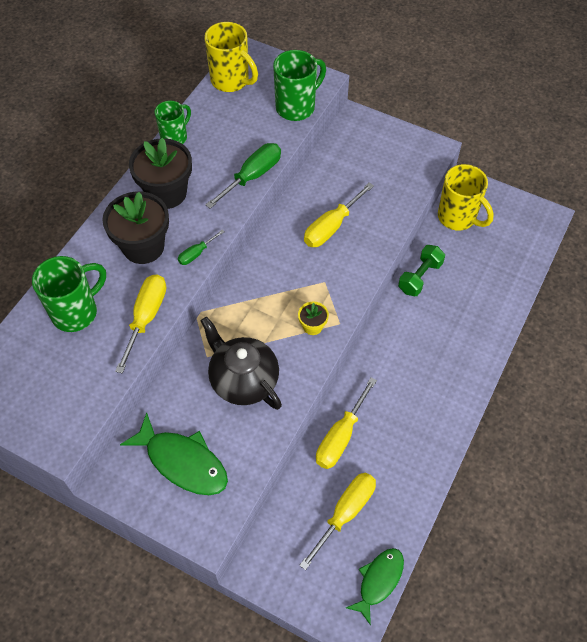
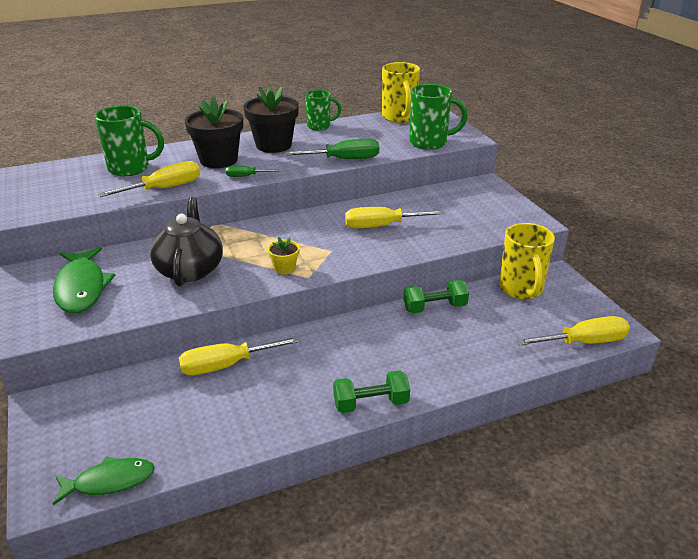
camera: 40 degrees right, 25 degrees down
yellow screwdriver [299,473,376,570] -> yellow screwdriver moved to [516,316,630,346]
none -> green dumbbell [333,370,410,413]

